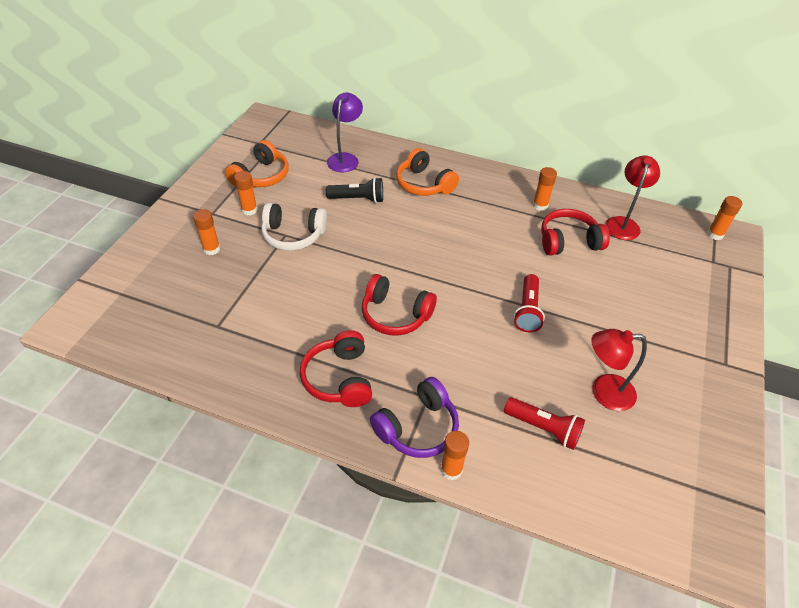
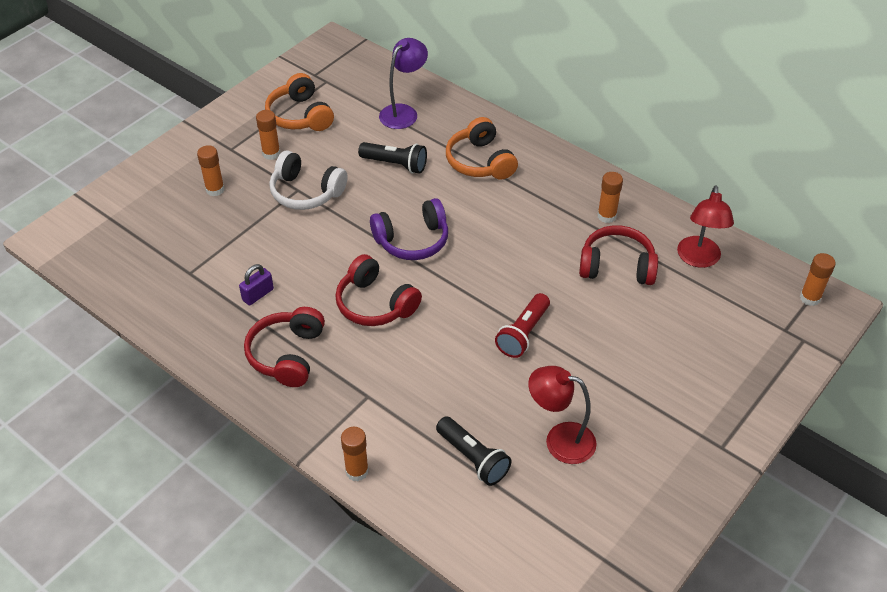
camera: 20 degrees right, 0 degrees up
orange headphones [225,140,289,187] -> orange headphones turned 105 degrees clockwise [265,73,334,131]
purple headphones [370,377,459,458] -> purple headphones moved to [370,198,448,260]
red flashlight [504,397,585,450] -> black flashlight [436,416,512,486]
red lamp [605,156,660,240] -> red lamp turned 150 degrees clockwise [677,185,734,268]
none -> purple padlock [239,264,274,306]

